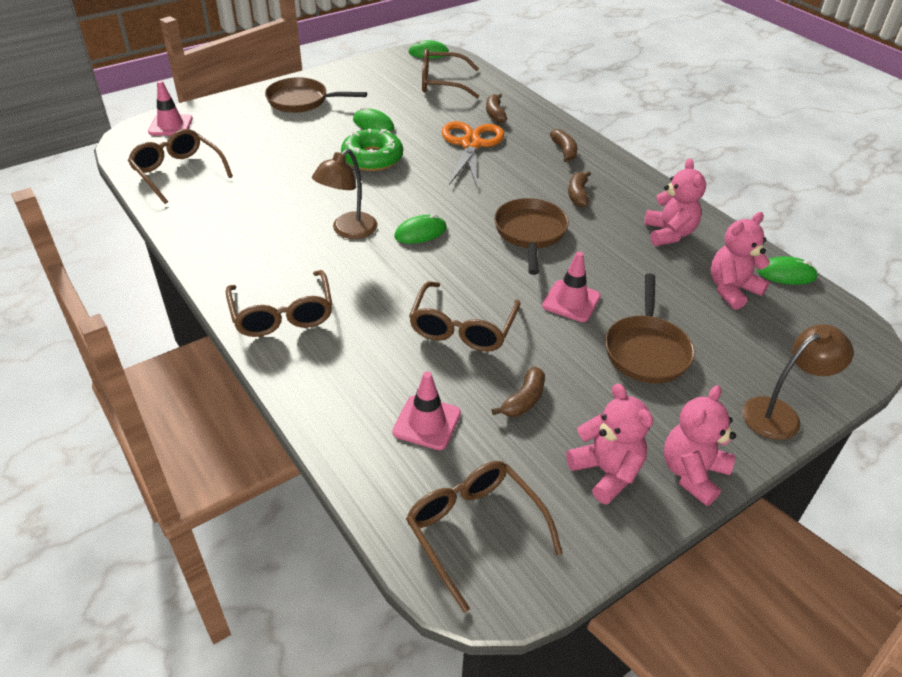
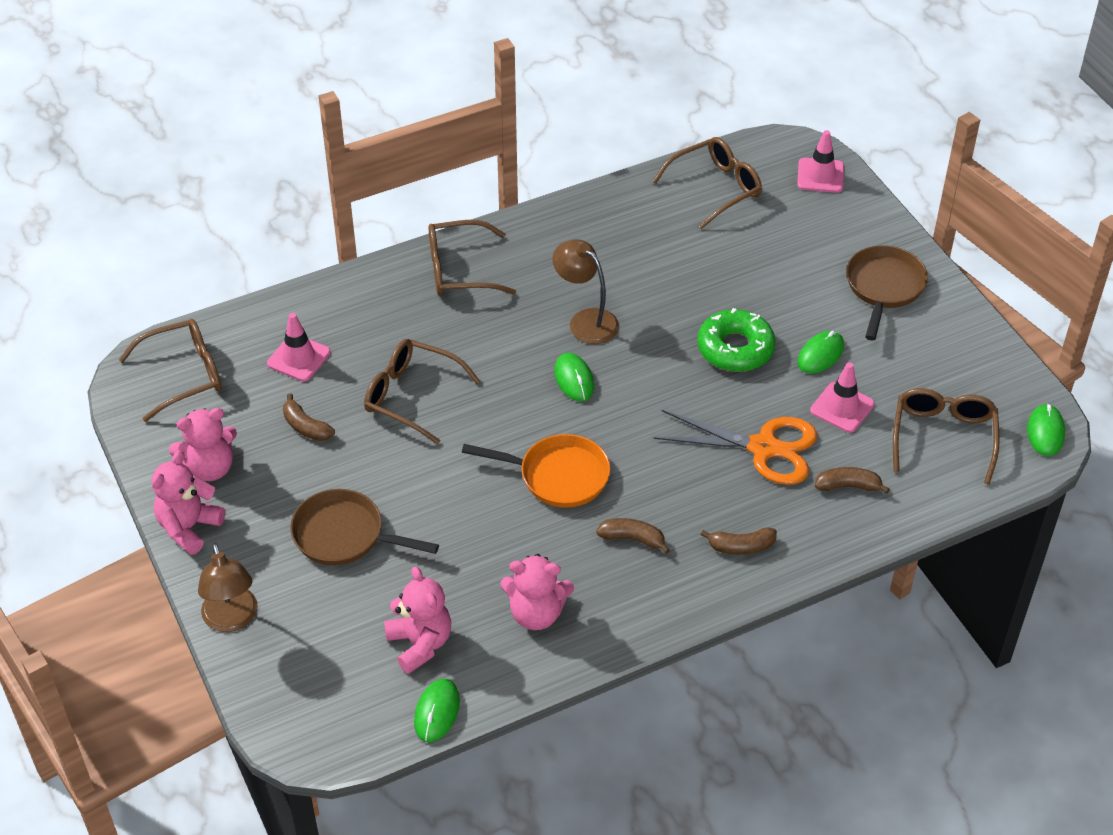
camera: 100 degrees right, 5 degrees up
brown pan [494,198,569,275] -> orange pan [462,434,611,508]
pink traffic cone [542,252,601,322] -> pink traffic cone moved to [810,362,875,433]
pink teddy bear [664,385,736,506] -> pink teddy bear turned 105 degrees counterclockwise [152,451,225,555]

